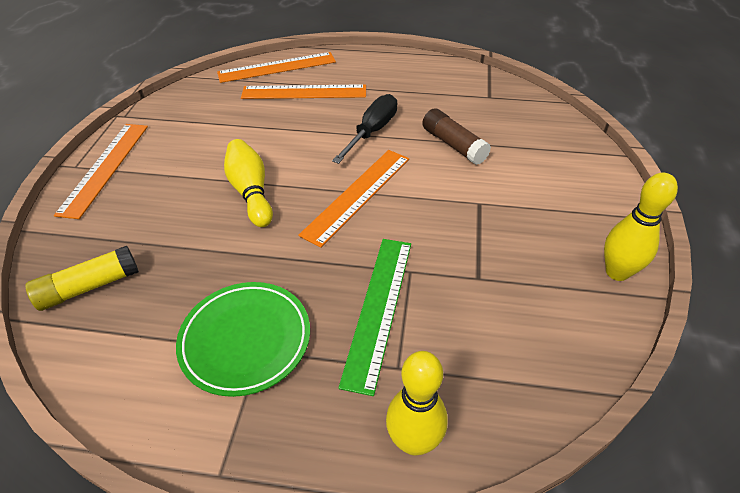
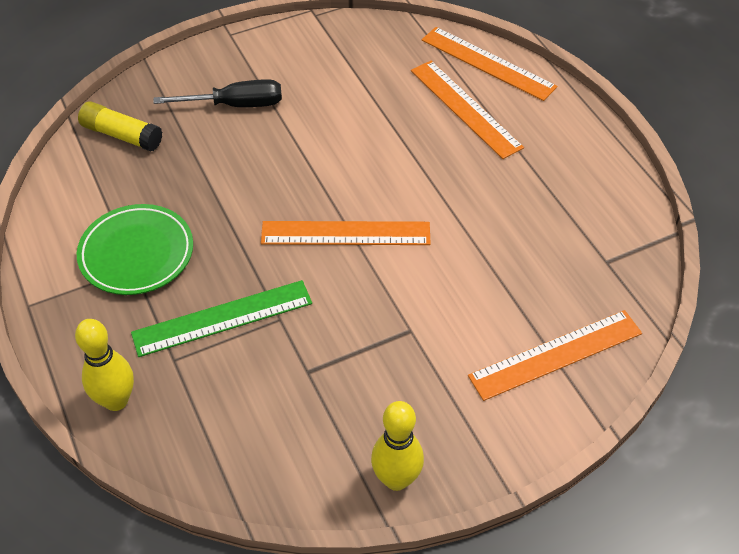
camera: 55 degrees right, 5 degrees up
orange ruler [54,124,148,219] -> orange ruler moved to [468,310,642,401]
yellow bowling pin [224,139,273,227] -> none
black screwdriver [332,94,397,164] -> black screwdriver moved to [153,79,282,107]
brown glue stick [422,108,491,165] -> none

